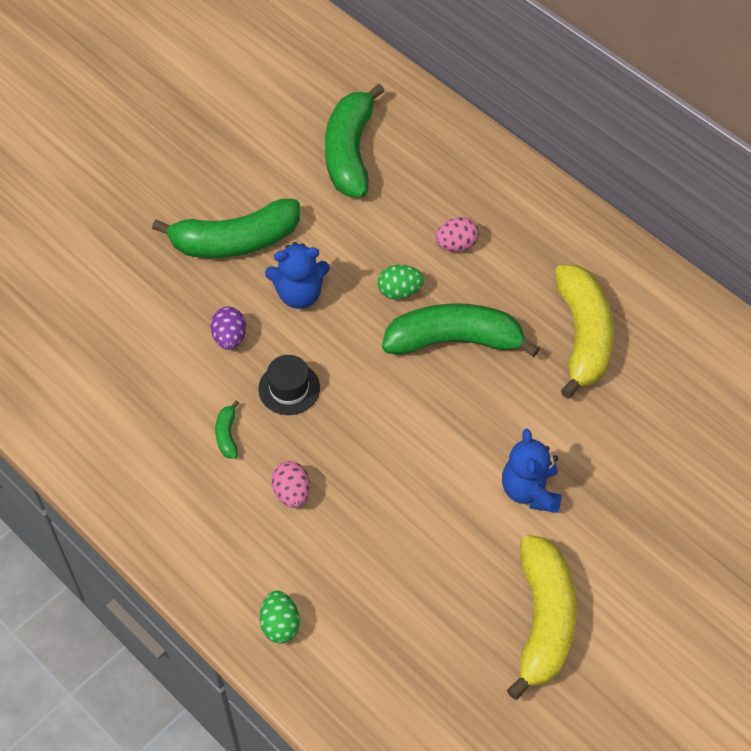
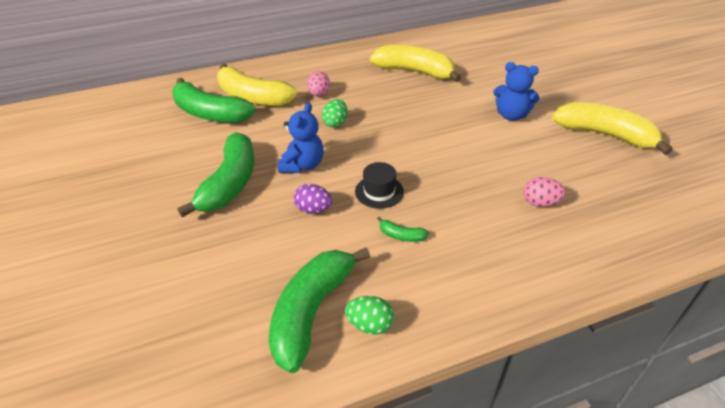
camera: 65 degrees left, 15 degrees down
green egg [260,591,300,643] -> green egg moved to [345,296,394,334]
pink egg [272,461,310,508] -> pink egg moved to [523,177,565,207]
green banana [382,303,540,357] -> green banana moved to [269,248,370,373]
none -> yellow banana [217,63,297,106]

